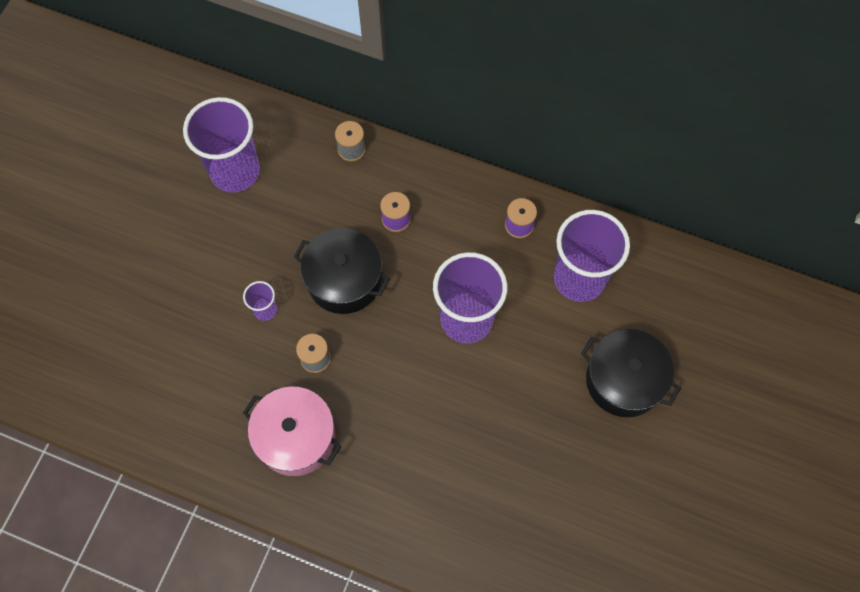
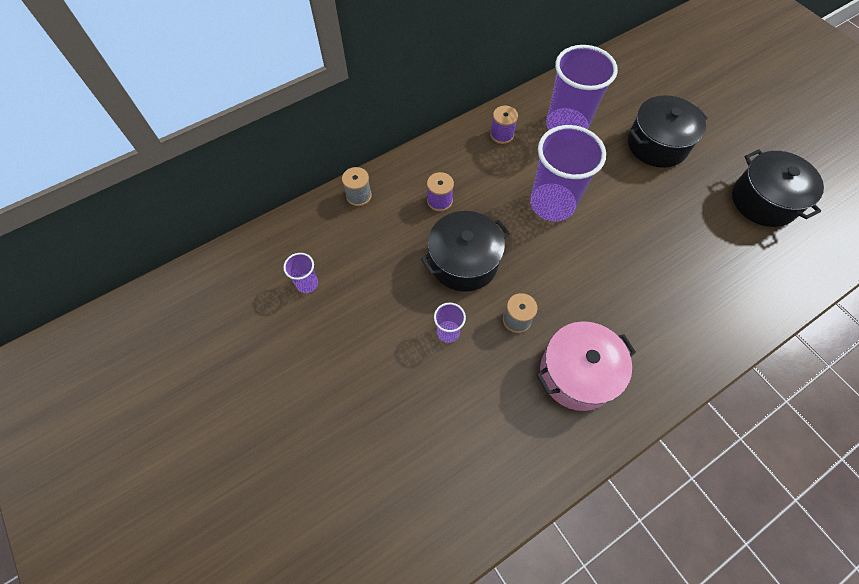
camera: 55 degrees left, 5 degrees down
purple cup [183,97,260,192] -> purple cup [283,253,318,293], size x0.45
none -> black pot [732,149,824,227]

